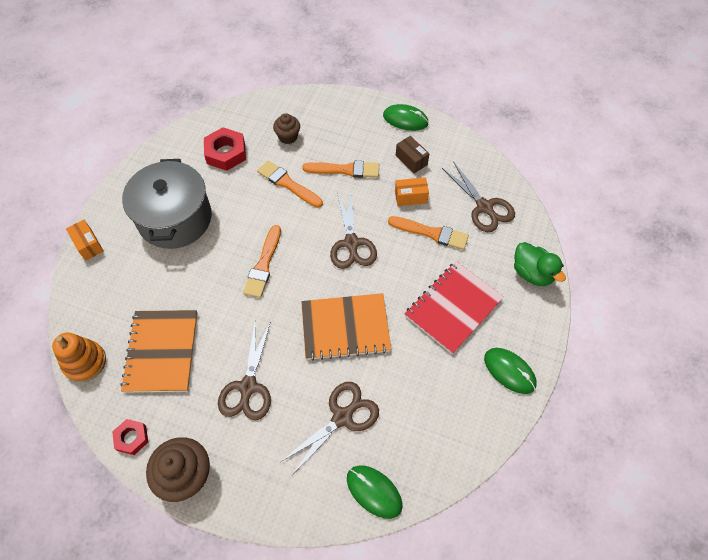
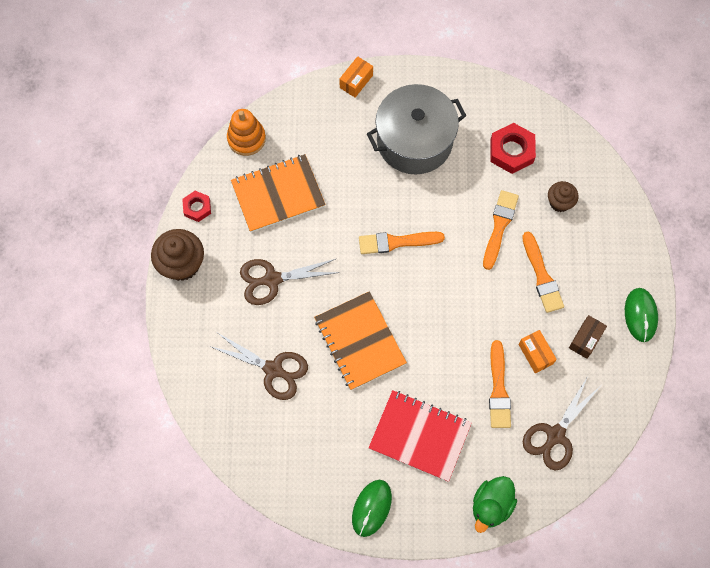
camera: 70 degrees right, 10 degrees up
brown scissors [330,193,377,269] -> none
green mouse [347,465,403,519] -> none

